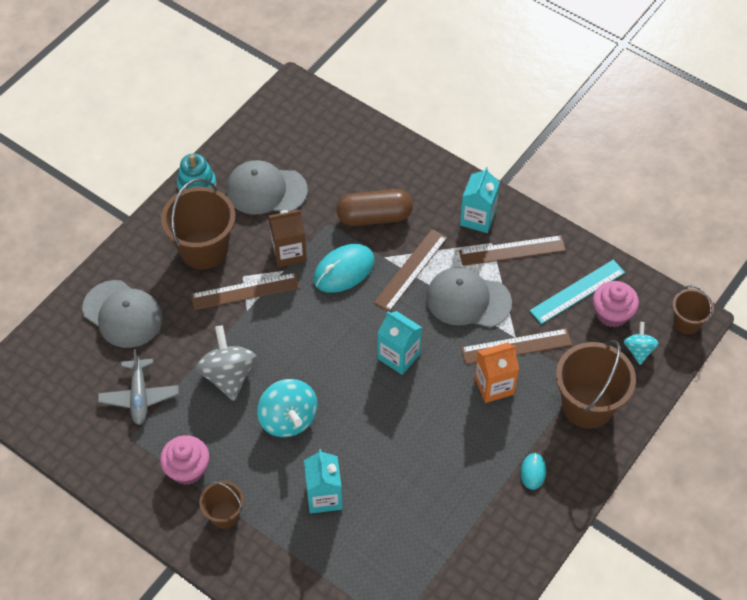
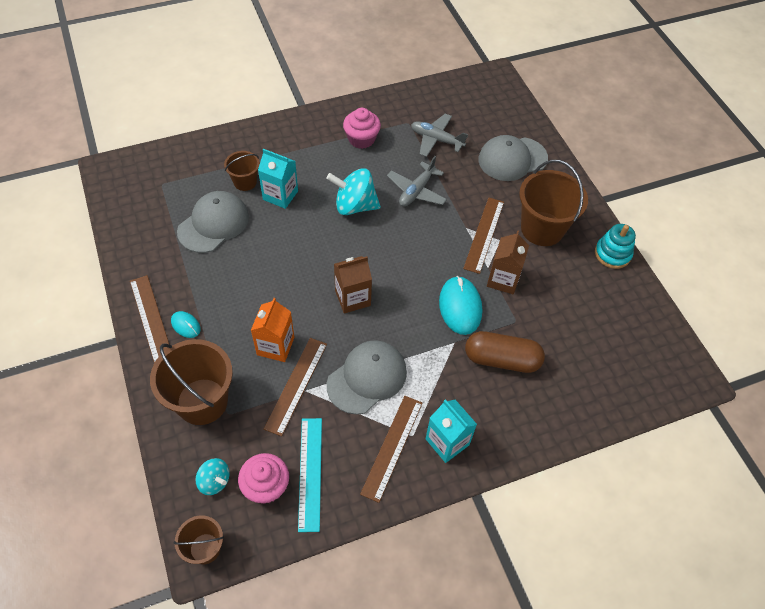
camera: 120 degrees right, 0 degrees up
grey spinning top [196,325,256,401] -> grey plane [387,156,447,207]
brown bucket [199,481,244,529] -> brown bucket moved to [224,151,260,191]
grey cap [226,160,308,214] -> grey cap moved to [177,191,249,253]
brown capsule [336,189,413,226] -> brown capsule turned 75 degrees clockwise [465,331,545,373]
brown ruler [374,229,447,312] -> brown ruler moved to [130,275,169,363]
turquoise carton [378,311,422,375] -> brown carton [334,256,372,314]

